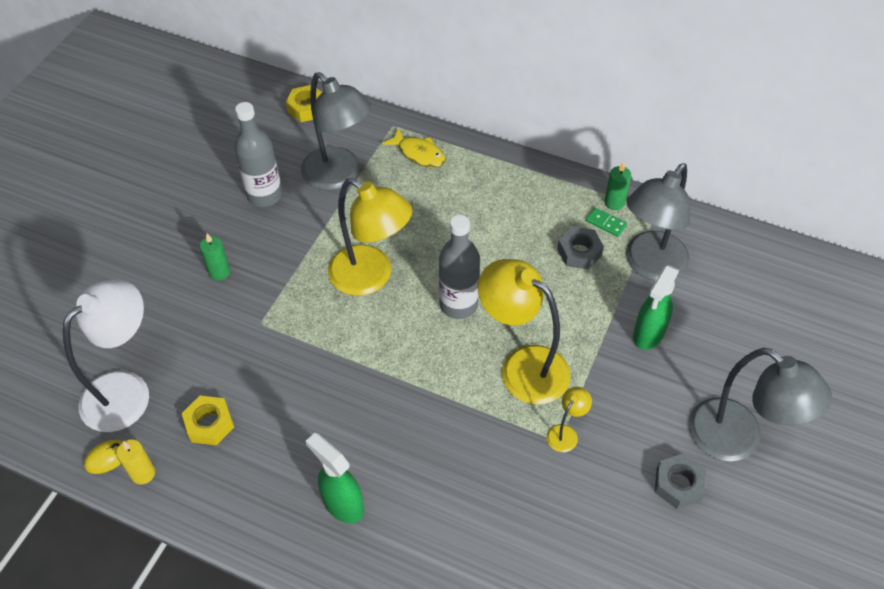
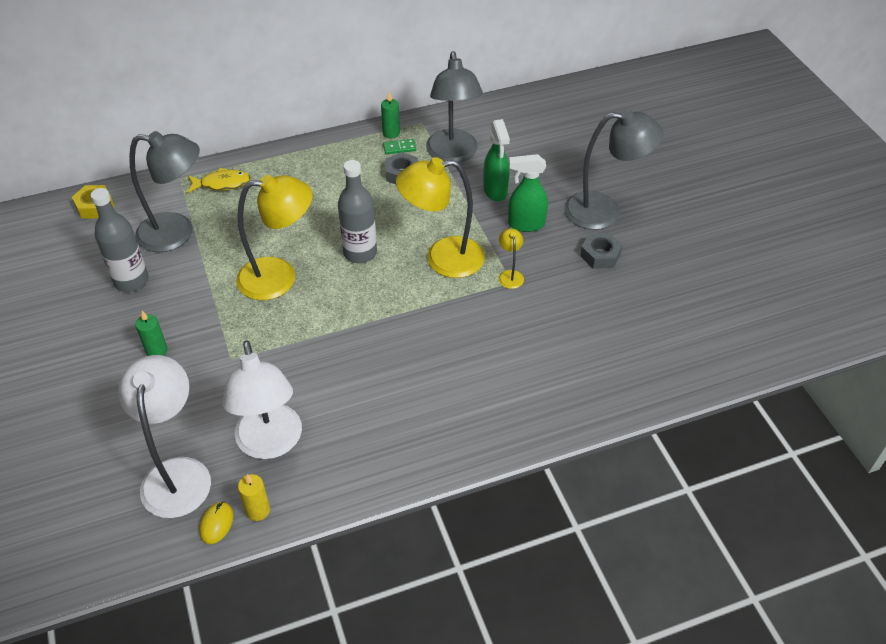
camera: 45 degrees left, 5 degrees down
yellow nut [182,396,234,445] -> white lamp [222,340,302,459]
green spray bottle [305,433,364,523] -> green spray bottle moved to [508,154,548,232]

